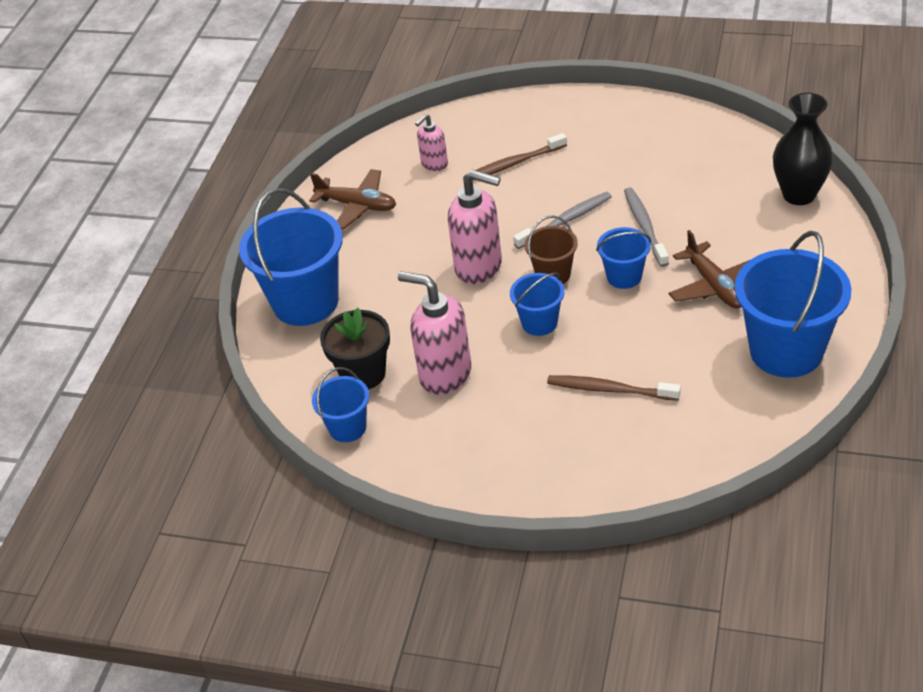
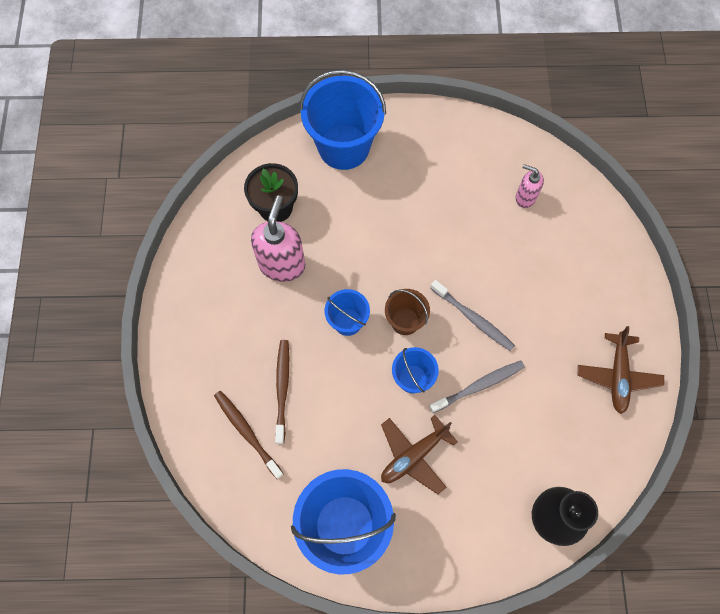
camera: 70 degrees right, 25 degrees up
brown plane [309,169,396,230] -> brown plane moved to [578,326,664,414]
blue bucket [312,367,369,442] -> none
pink soap dispenser [448,170,502,285] -> none
brown toothbrush [472,133,567,181] -> brown toothbrush moved to [214,391,284,479]

